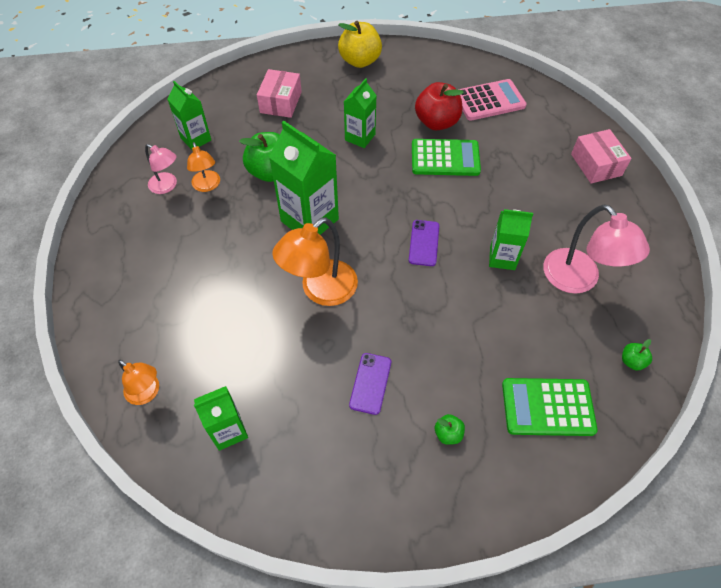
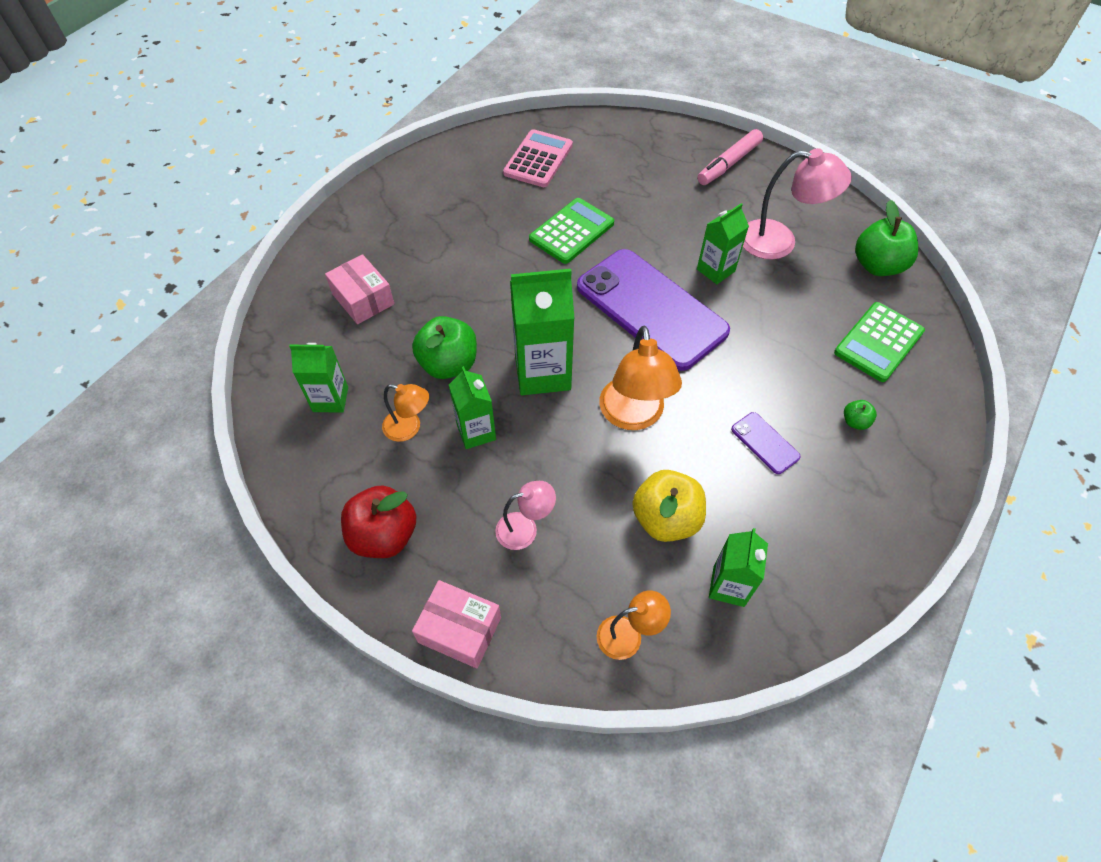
camera: 50 degrees left, 0 degrees up
pink lamp [145,144,177,194] -> pink lamp moved to [495,481,556,550]
yellow apple [338,21,382,68] -> yellow apple moved to [632,470,706,542]
green carton [344,78,377,148] -> green carton moved to [449,366,496,449]
purple phone [409,220,439,266] -> purple phone [577,249,730,371], size x2.50
red apple [415,82,463,130] -> red apple moved to [341,485,416,558]
pink box [571,129,631,184] -> pink box moved to [412,580,501,668]
green apple [622,339,652,371] -> green apple [855,200,918,276], size x2.15
none -> pink marker [697,129,763,185]

